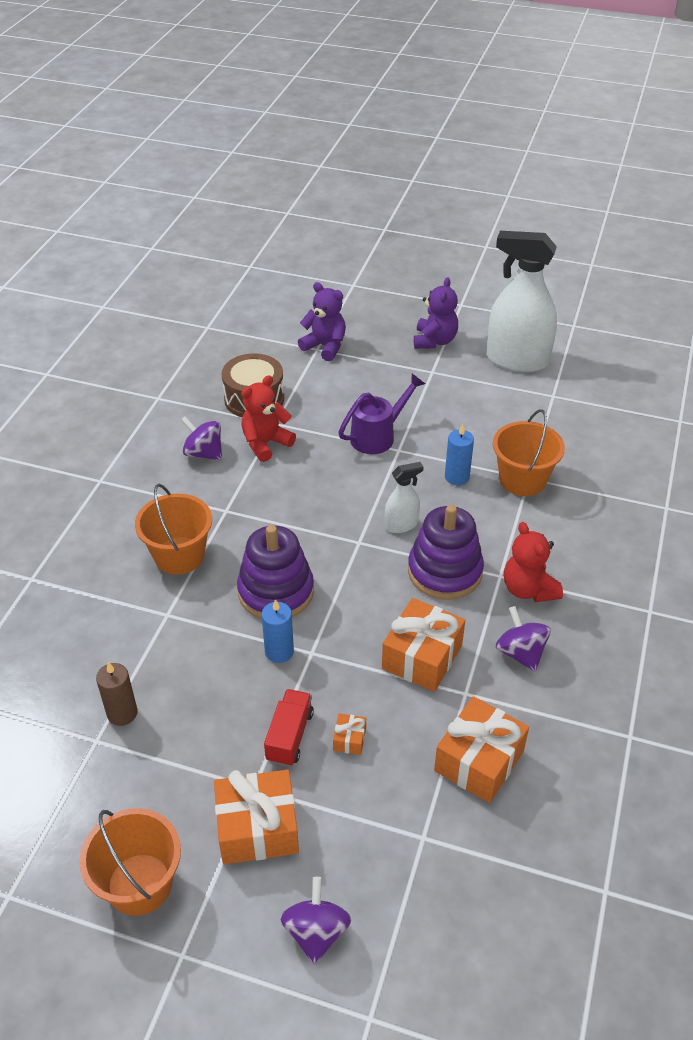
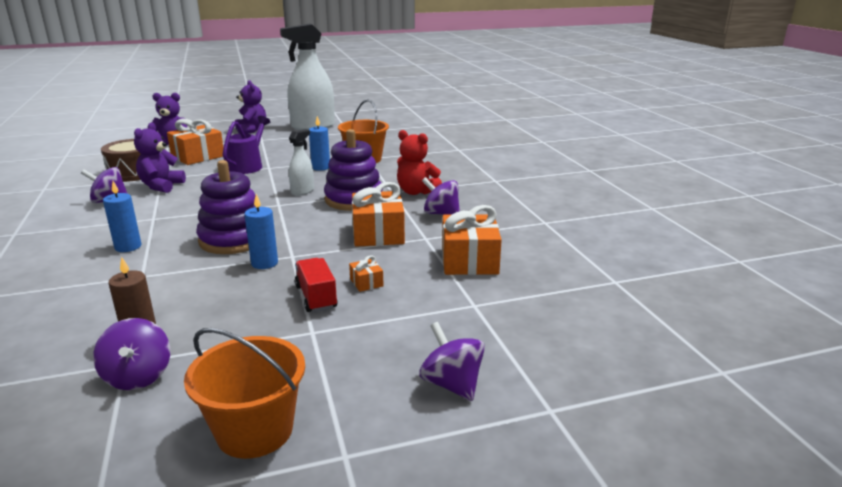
camera: 35 degrees left, 20 degrees down
orange bucket [135,484,212,575] -> blue candle [103,181,141,252]
orange gift [214,770,299,865] -> orange gift moved to [167,119,223,165]
red teddy bear [241,375,296,462] -> purple teddy bear [134,123,186,193]
none -> purple spinning top [93,318,170,390]

